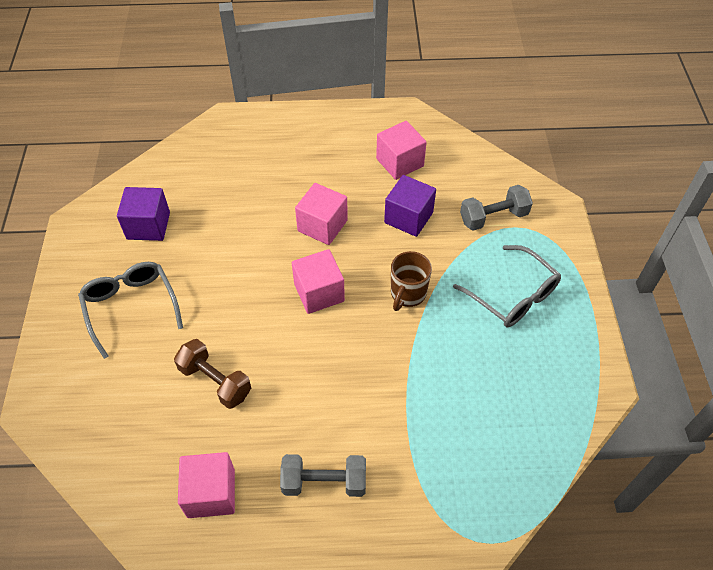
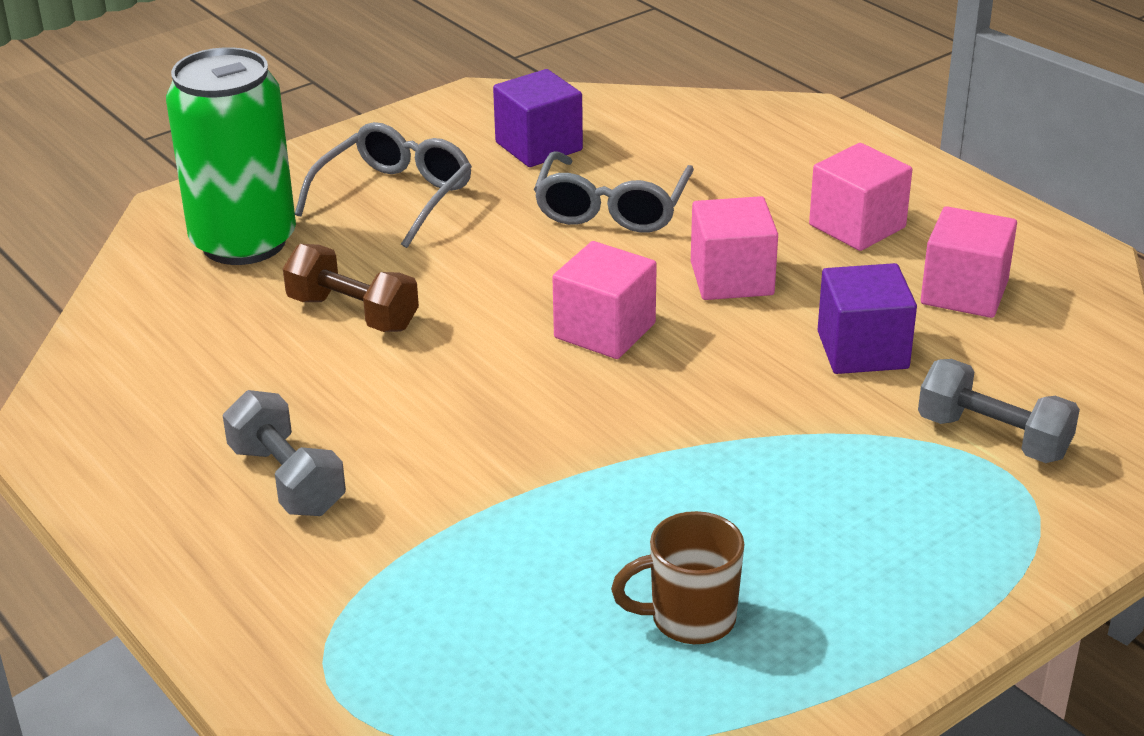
camera: 55 degrees right, 20 degrees down
brown dumbbell [174,339,251,409] -> brown dumbbell turned 60 degrees counterclockwise [283,244,419,332]
pink cube [178,452,235,518] -> pink cube moved to [809,143,912,251]
brown mug [391,251,432,311] -> brown mug moved to [611,511,745,644]
grey glasses [453,245,561,327] -> grey glasses moved to [534,151,694,233]
none -> green can [166,47,296,265]

